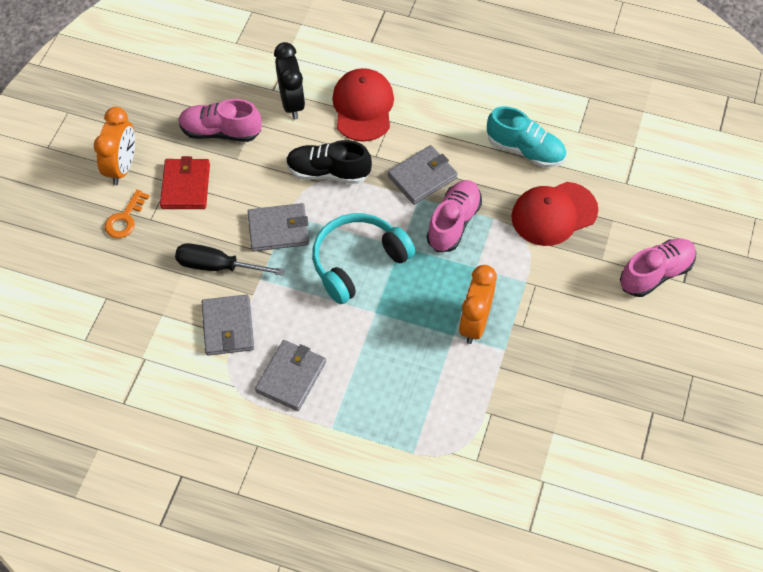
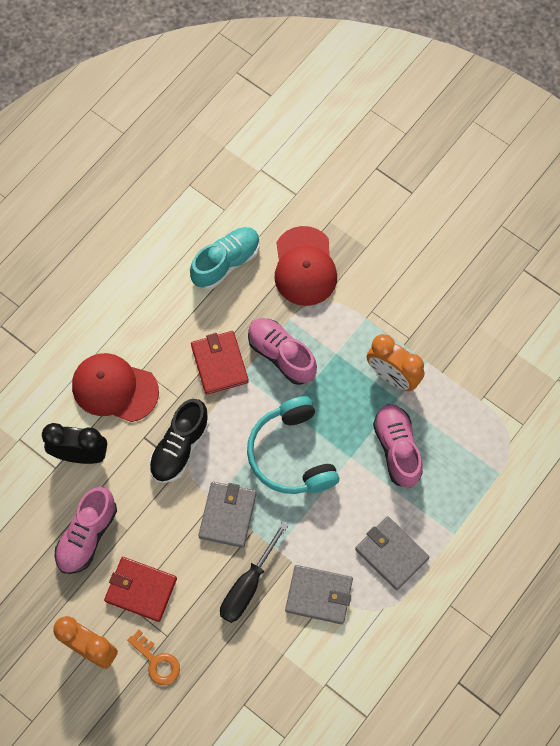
camera: 70 degrees left, 10 degrees up
grey wallet [388,145,458,205] -> red wallet [191,331,249,395]
pink shoe [620,239,696,297] -> pink shoe moved to [373,404,423,488]

